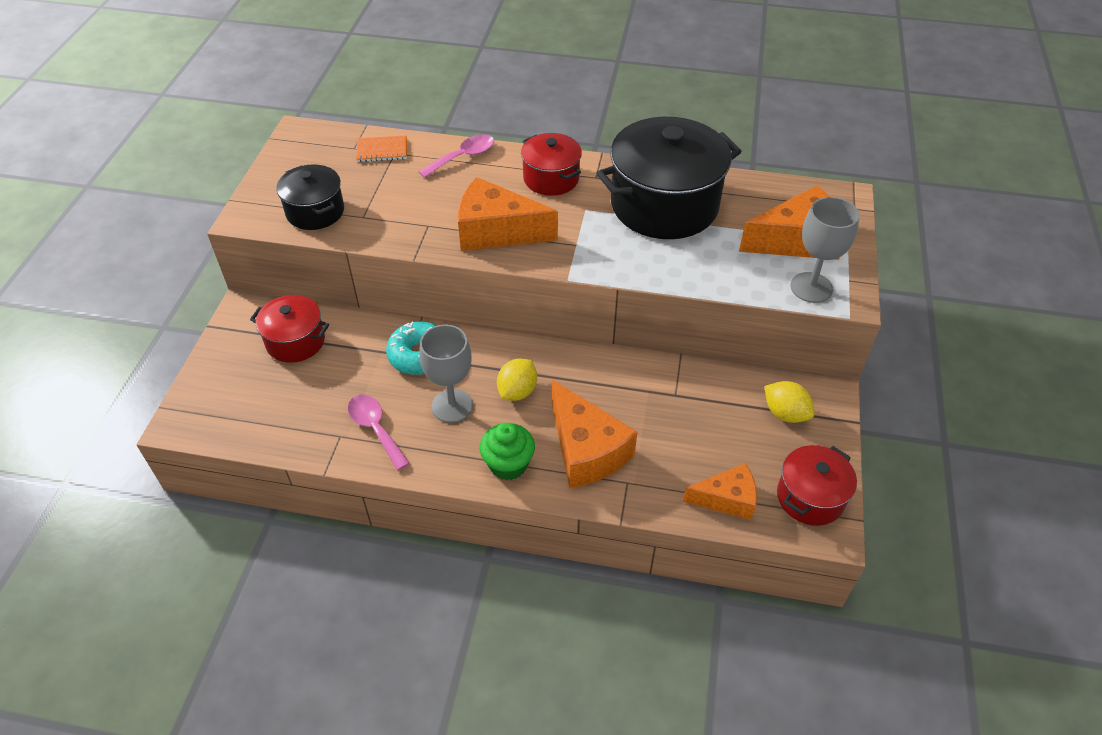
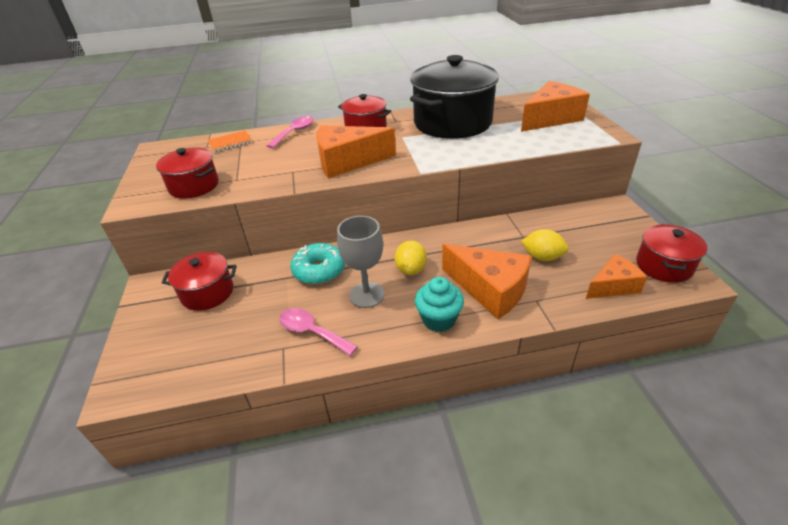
camera: 20 degrees left, 10 degrees down
black pot [276,164,344,230] -> red pot [156,147,219,198]
green cupcake [480,423,535,480] -> turquoise cupcake [415,277,464,332]
yellow lemon [764,381,815,423] -> yellow lemon moved to [521,229,569,261]
grey goblet [790,197,860,303] -> none

